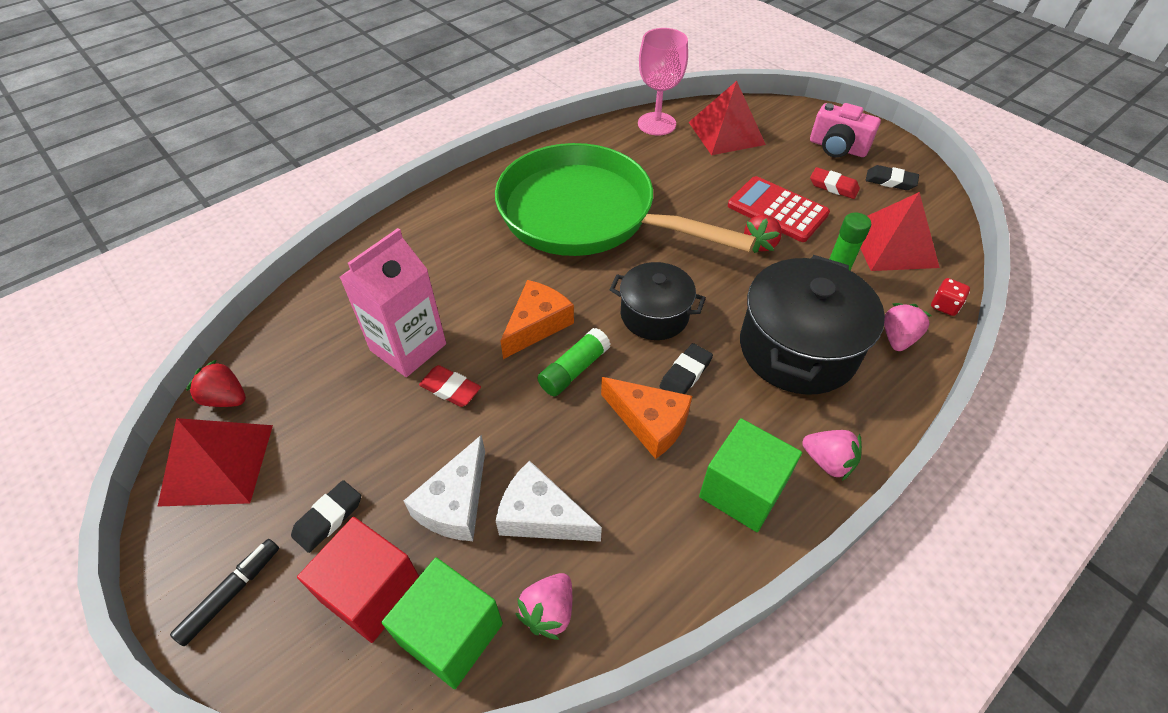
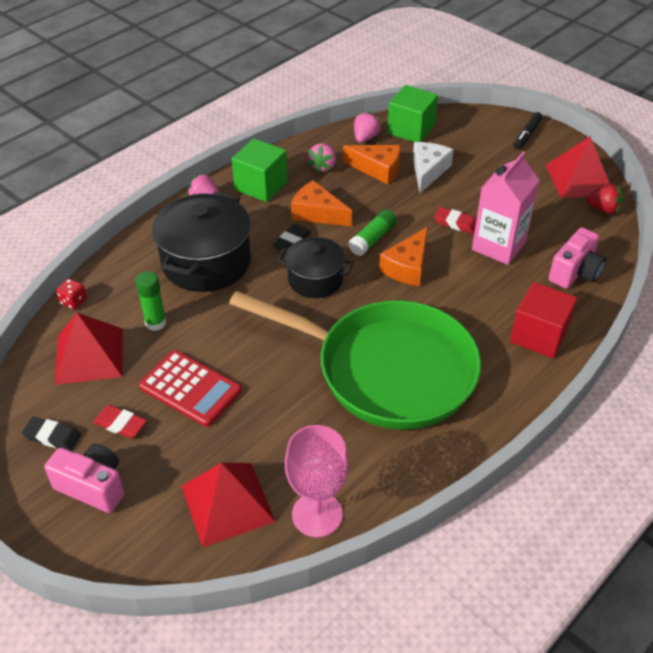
camera: 175 degrees right, 5 degrees down
black eraser [291,480,361,553] -> none
red cube [297,517,419,643] -> red cube moved to [510,282,577,358]
white cheese [496,460,602,542] -> orange cheese [343,145,400,184]
red strawberry [744,215,782,253] -> none
pink strawberry [884,303,932,351] -> pink strawberry moved to [307,143,336,173]
none -> pink camera [549,227,606,289]

